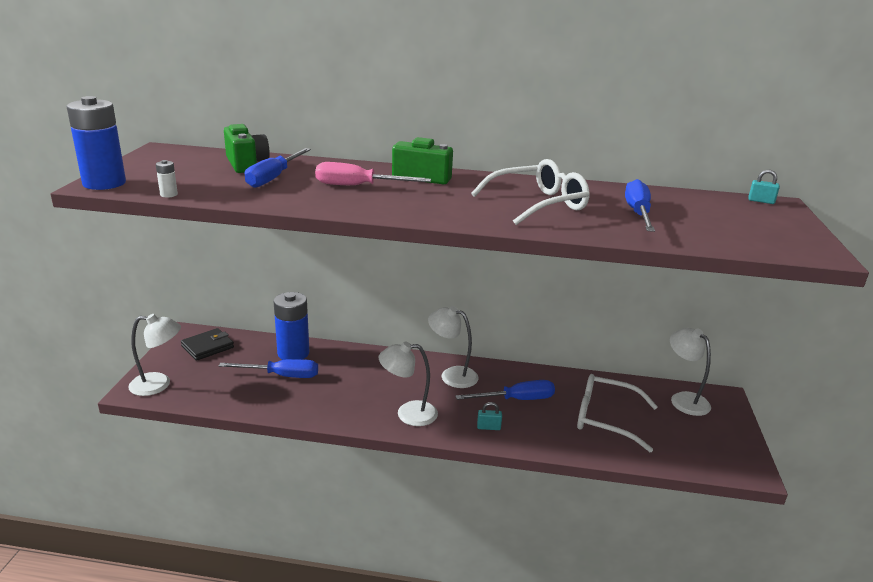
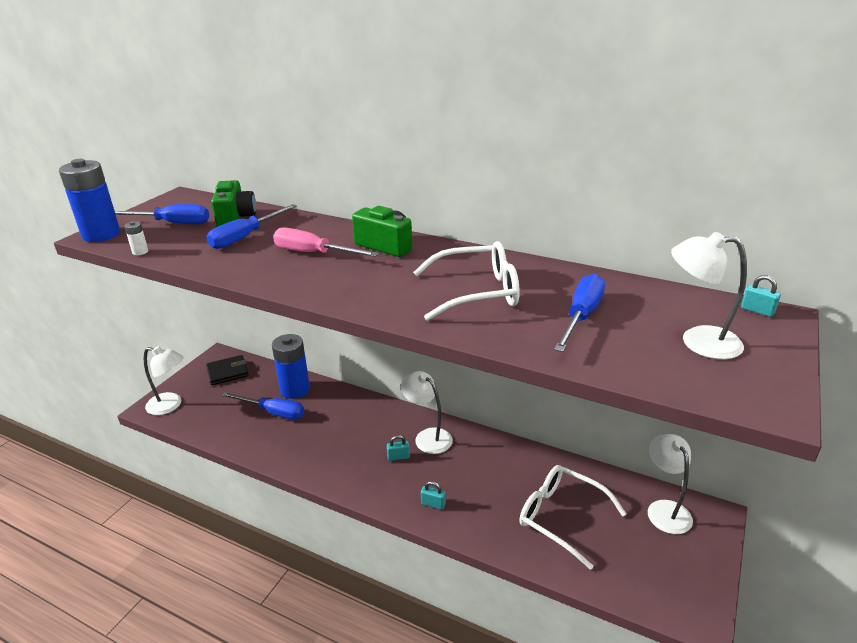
camera: 20 degrees right, 5 degrees up
white lamp [378,342,438,426] -> white lamp moved to [671,232,747,360]
blue screwdriver [455,380,555,400] -> blue screwdriver moved to [115,204,209,224]
none -> turquoise padlock [387,435,410,461]

